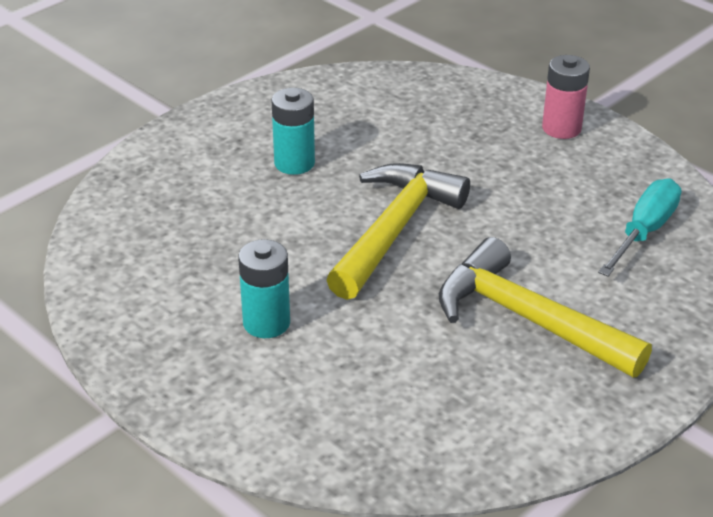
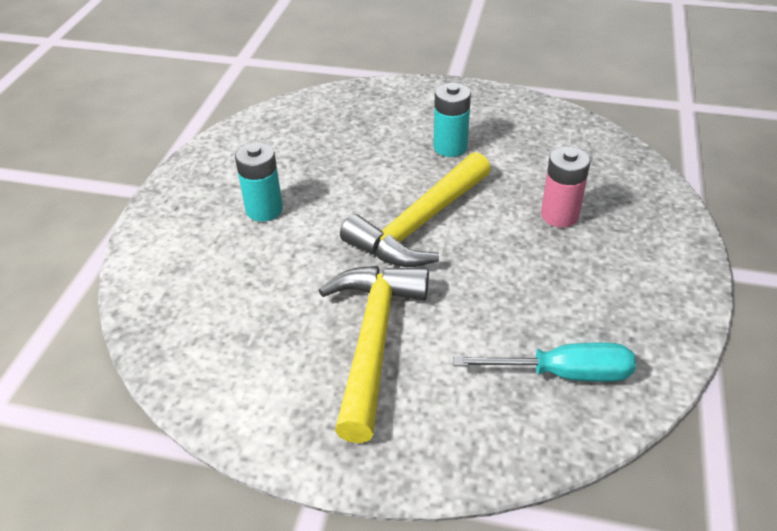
camera: 60 degrees right, 5 degrees up
yellow hammer [326,163,470,300] -> yellow hammer turned 135 degrees clockwise [340,152,491,267]
pink battery [542,55,590,139] -> pink battery moved to [541,147,591,228]

